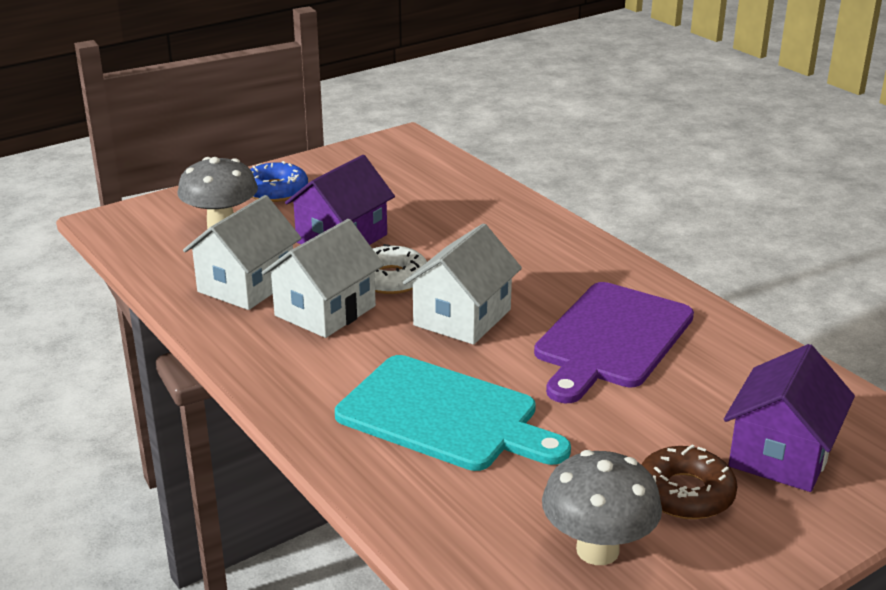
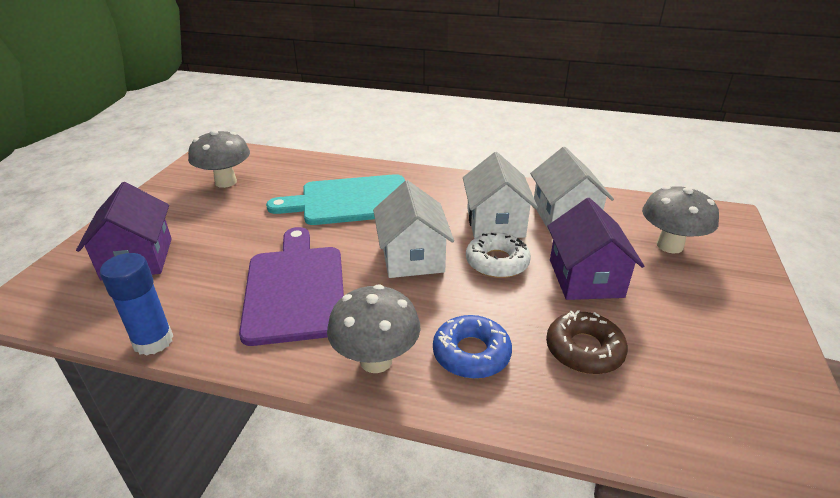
camera: 140 degrees right, 5 degrees up
blue donut [250,161,308,202] -> blue donut moved to [433,315,512,379]
brown donut [641,444,738,519] -> brown donut moved to [546,310,628,374]
none -> blue glue stick [100,253,173,356]
none -> grey mushroom [327,284,421,373]

